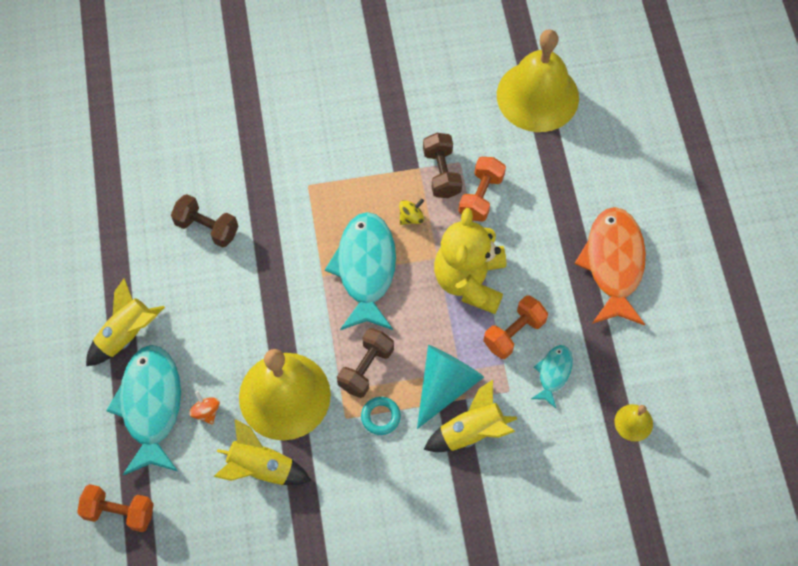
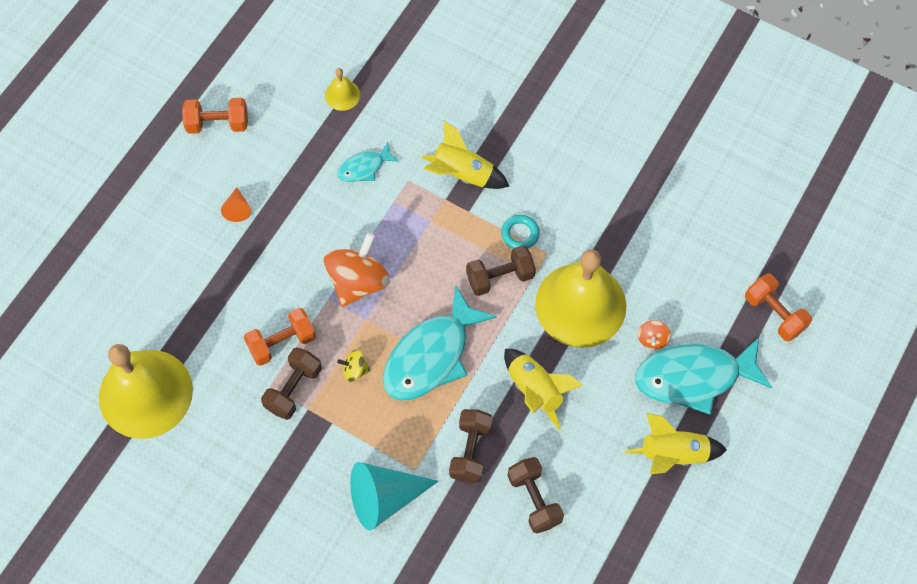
camera: 140 degrees left, 0 degrees up
turquoise fish [106,345,181,475] -> turquoise fish turned 45 degrees clockwise [635,337,773,415]
yellow rocket [214,419,311,485] -> yellow rocket moved to [504,349,583,430]
turquoise cone [417,345,484,429] -> turquoise cone moved to [350,462,439,530]
yellow teddy bear [434,208,506,314] -> orange spinning top [324,233,390,307]
orange dumbbell [483,295,548,359] -> orange dumbbell moved to [182,98,248,134]
orange fish [575,207,646,326] -> orange cone [221,187,251,222]
none -> brown dumbbell [449,409,493,483]

